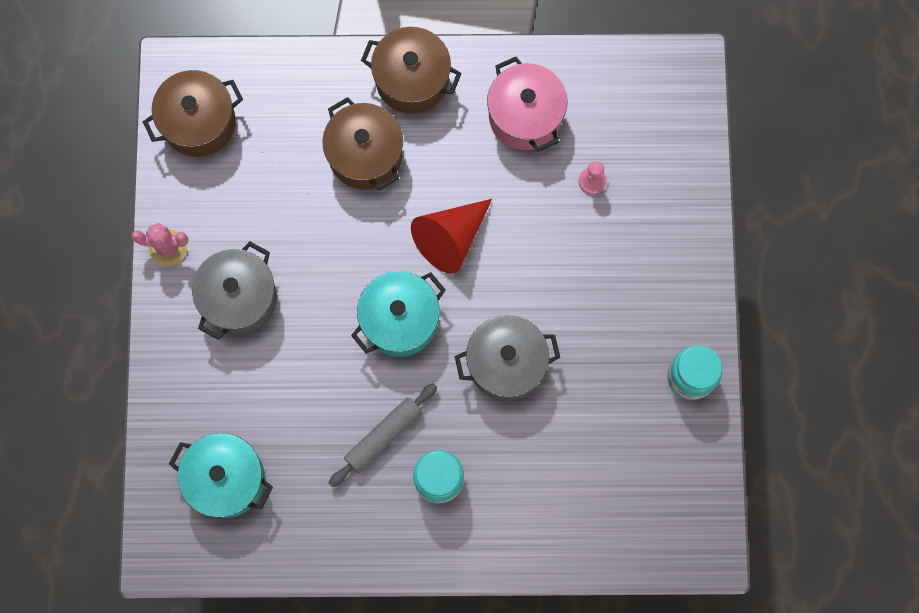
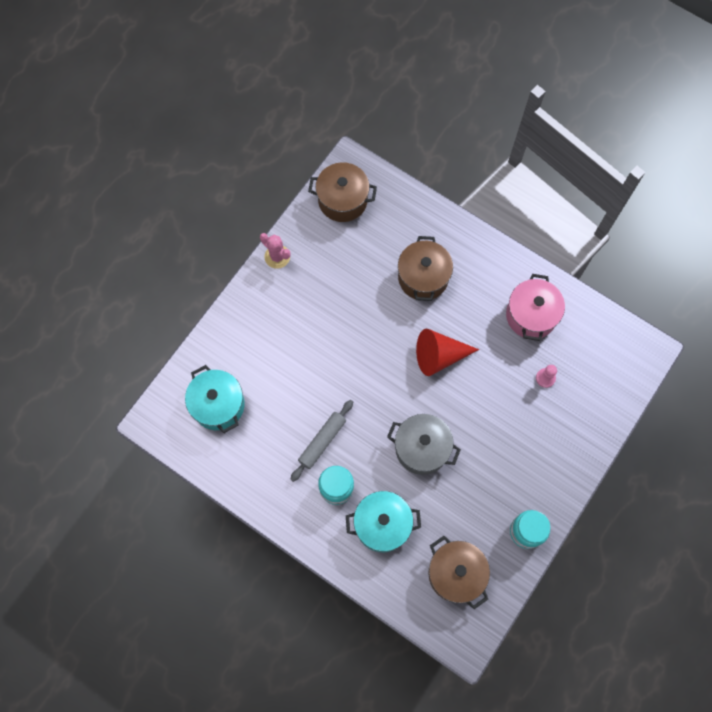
camera: 35 degrees right, 5 degrees down
grey pot [192,241,277,340] -> none
grey rolling pin [329,384,437,487] -> grey rolling pin turned 45 degrees counterclockwise [290,400,353,482]
turquoise pot [351,271,446,357] -> turquoise pot moved to [346,491,421,552]
brown pot [361,27,462,114] -> brown pot moved to [429,536,490,609]

